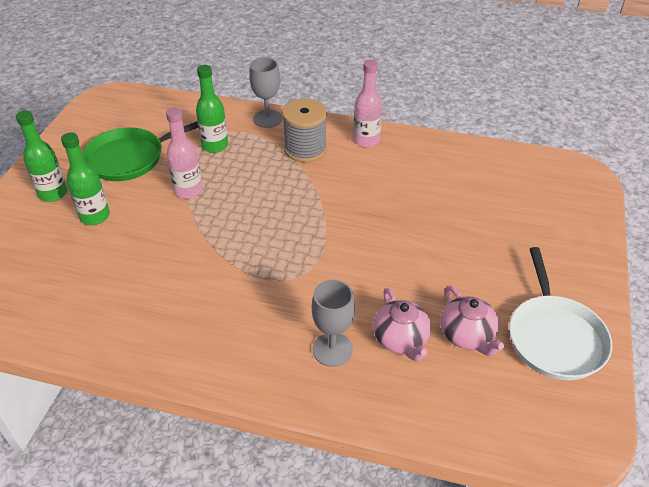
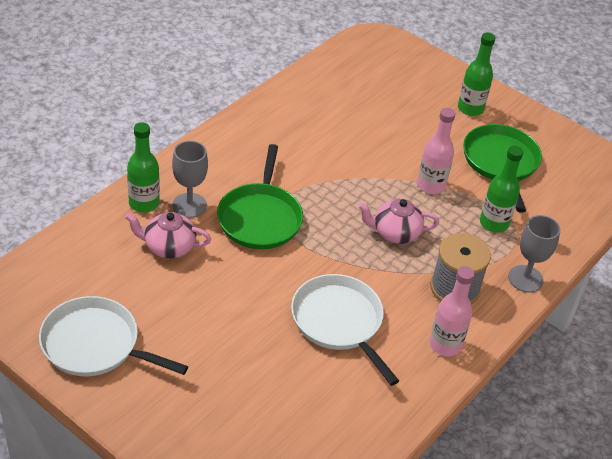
camera: 110 degrees right, 0 degrees up
green bottle [61,132,110,225] -> green bottle moved to [127,122,160,212]
pink teapot [440,286,504,356] -> pink teapot moved to [358,199,439,244]
none -> green pan [217,144,303,249]
none -> white pan [291,274,399,386]

